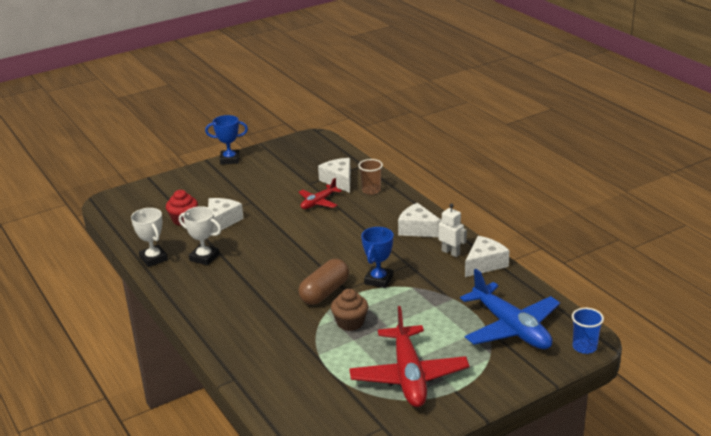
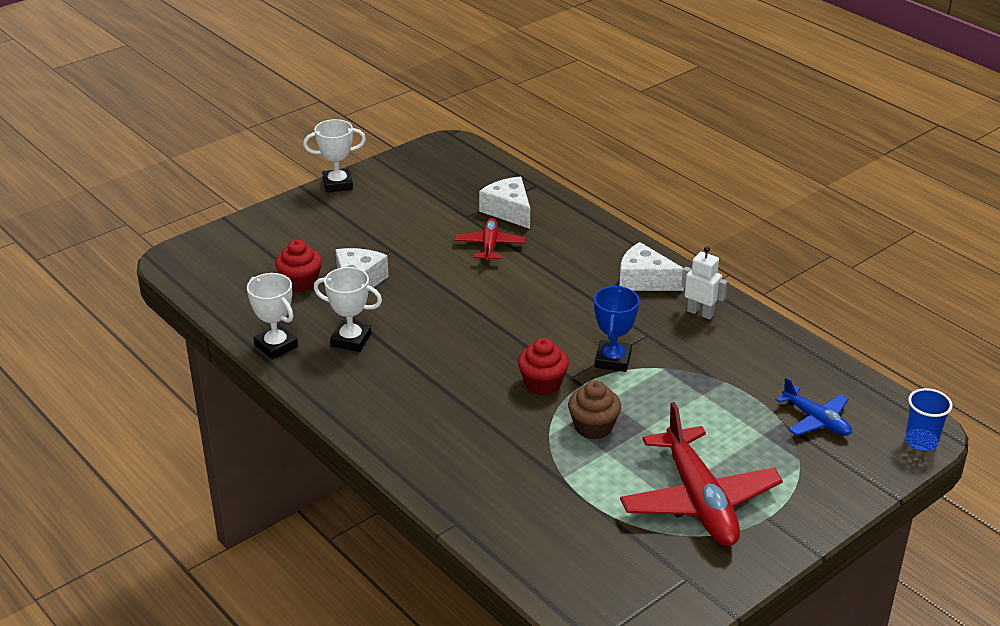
camera: 10 degrees left, 5 degrees up
blue trophy [205,115,248,165] -> white trophy [303,119,366,193]
brown capsule [298,259,349,305] -> red cupcake [518,338,569,395]
red plane [299,178,342,209] -> red plane turned 150 degrees clockwise [455,218,525,262]
brown cup [358,159,383,195] -> none
blue plane [460,269,560,349] -> blue plane [776,377,852,436], size x0.53
white cheese [465,236,509,277] -> none

